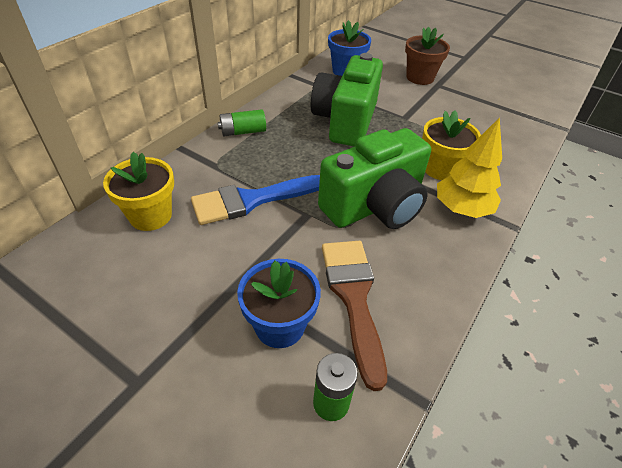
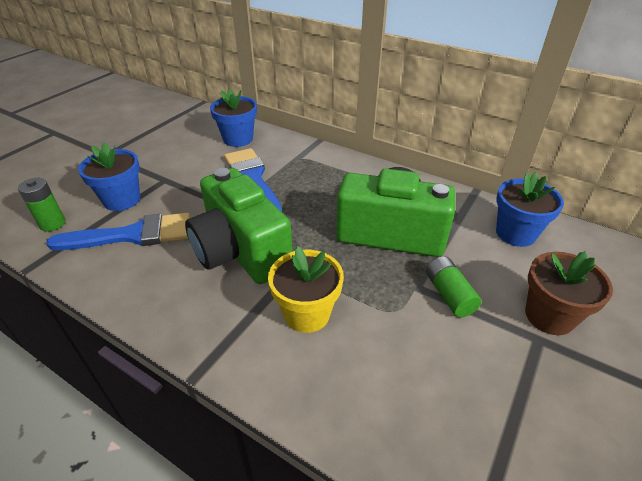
camera: 90 degrees right, 5 degrees down
yellow flower pot [103,152,174,231] -> blue flower pot [210,88,257,147]
green battery [218,109,266,136] -> green battery moved to [426,257,482,318]
brown brush [322,241,387,391] -> blue brush [46,213,190,250]
yellow tree [437,117,502,218] -> none

